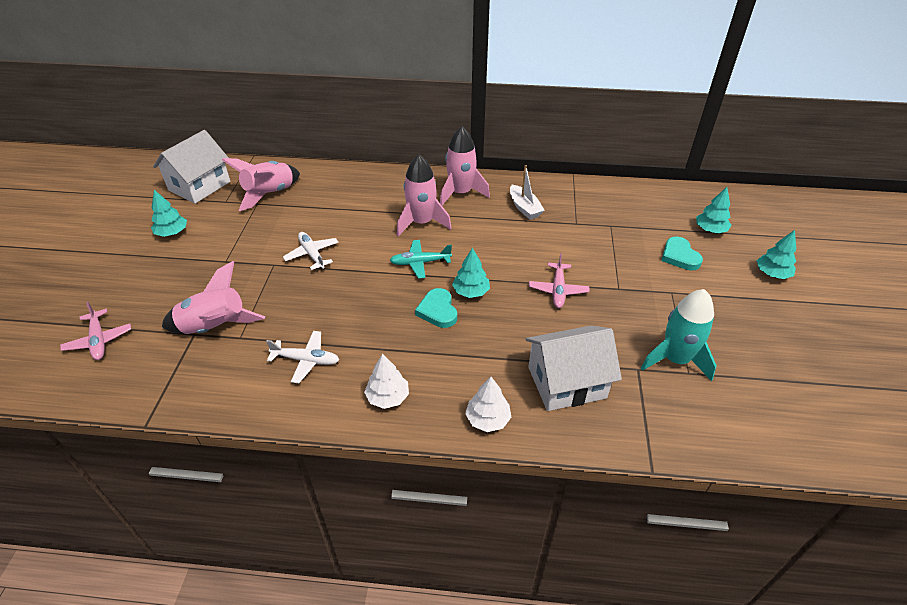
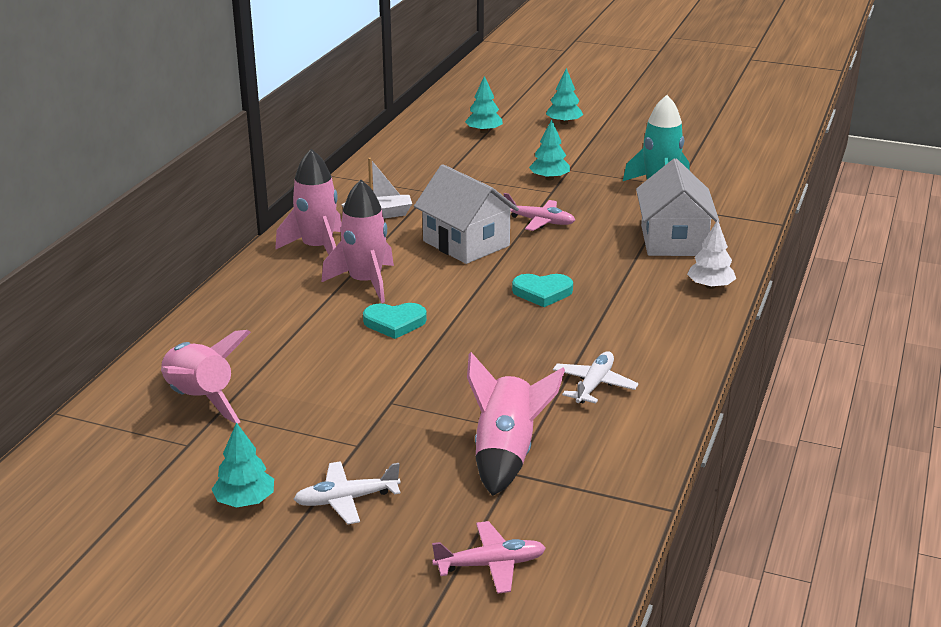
camera: 75 degrees left, 15 degrees down
white house [153,130,230,204] -> white house moved to [414,164,519,264]
white plane [283,232,339,270] -> white plane moved to [294,461,401,524]
white tree [364,354,409,409] -> none
turquoise plane [390,240,452,279] -> none
turquoise tree [452,248,490,298] -> turquoise tree moved to [529,119,570,180]
turquoise heart [661,237,703,270] -> turquoise heart moved to [363,303,427,339]

